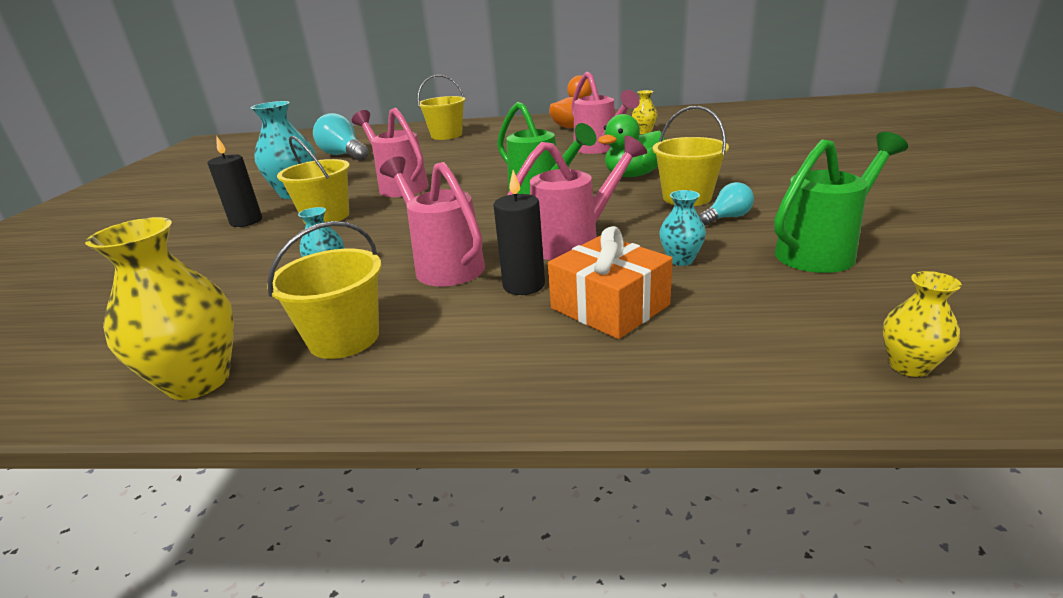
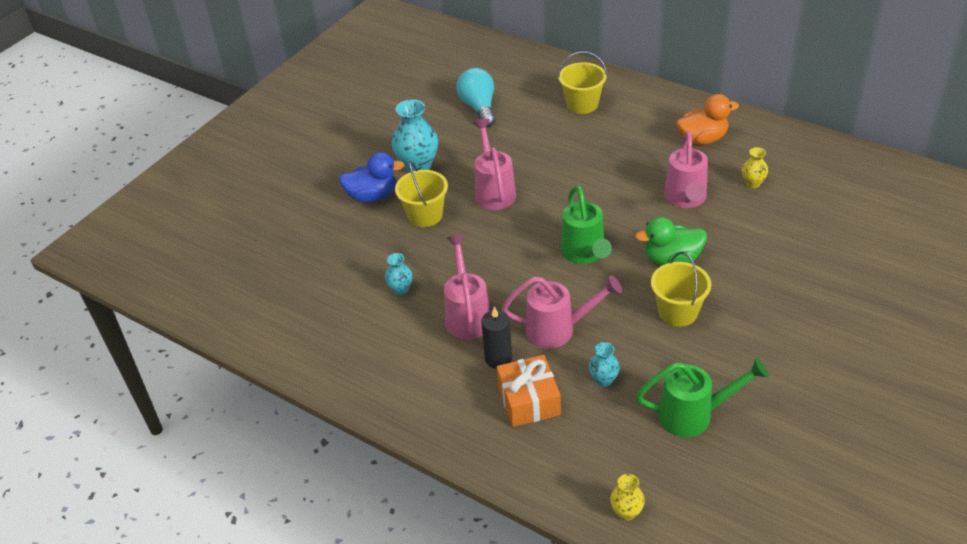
camera: 30 degrees right, 15 degrees up
yellow vase [85,217,234,400] -> none
black candle [208,137,262,227] -> blue duck [339,152,405,202]
yellow bucket [267,221,382,359] -> none
turquoise light bulb [699,182,754,225] -> none

